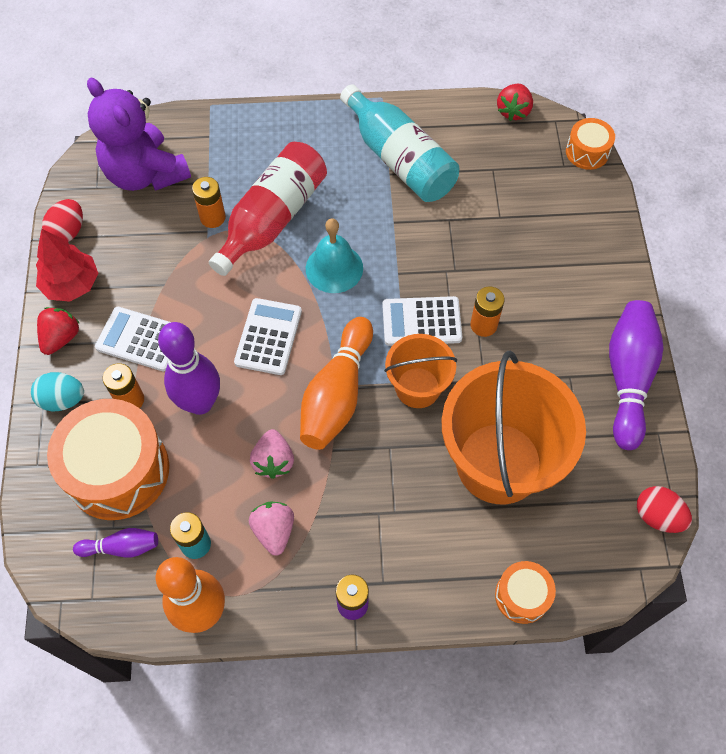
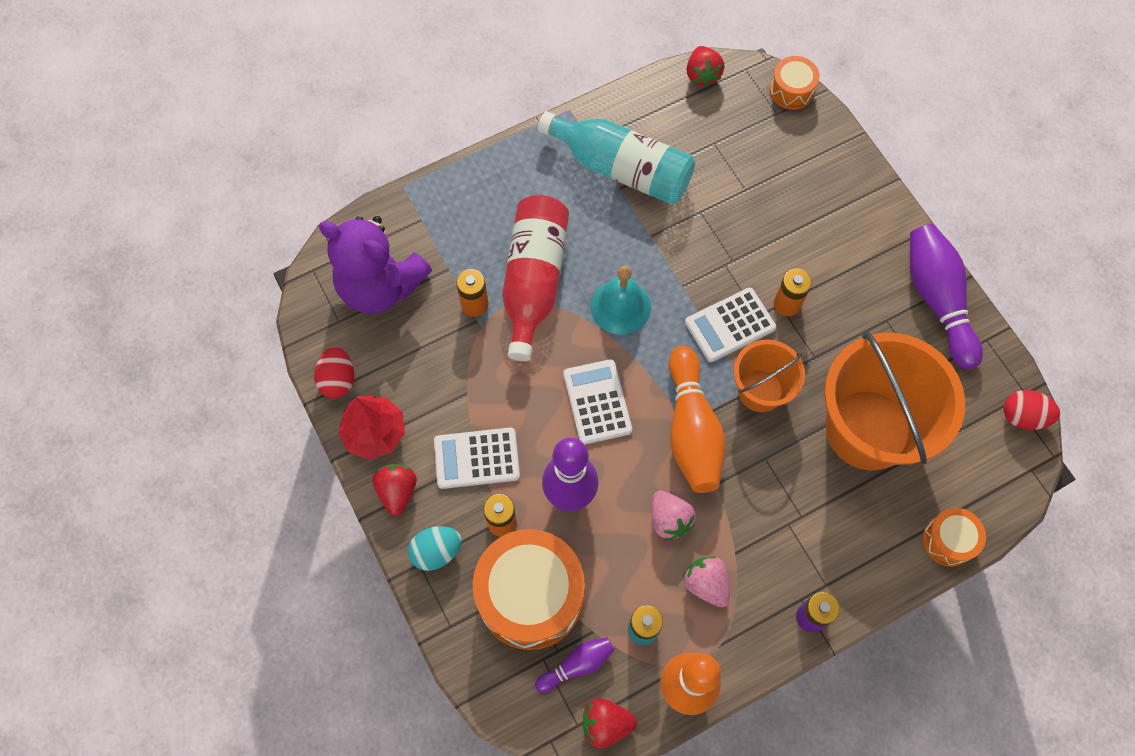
camera: 25 degrees left, 5 degrees up
none -> red strawberry [582,698,637,748]

